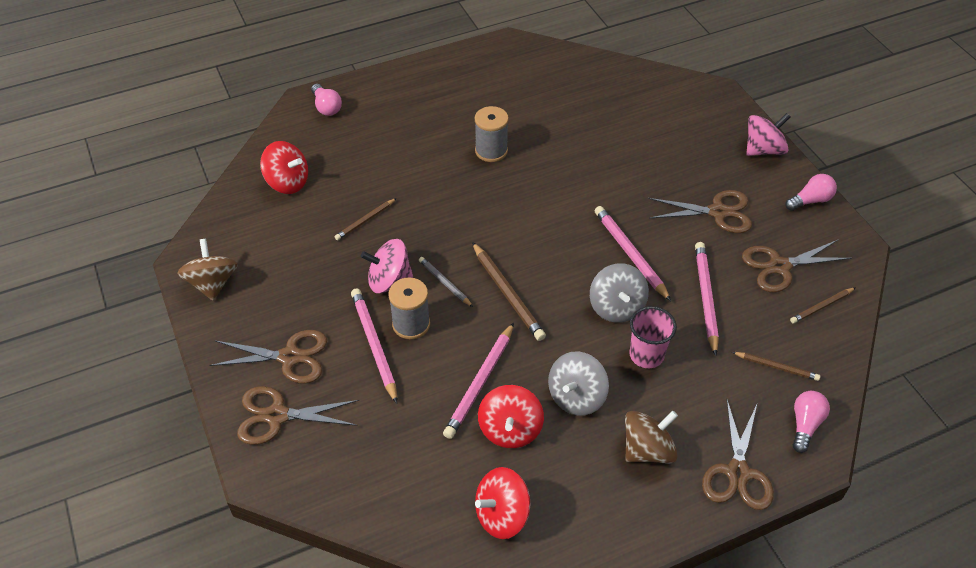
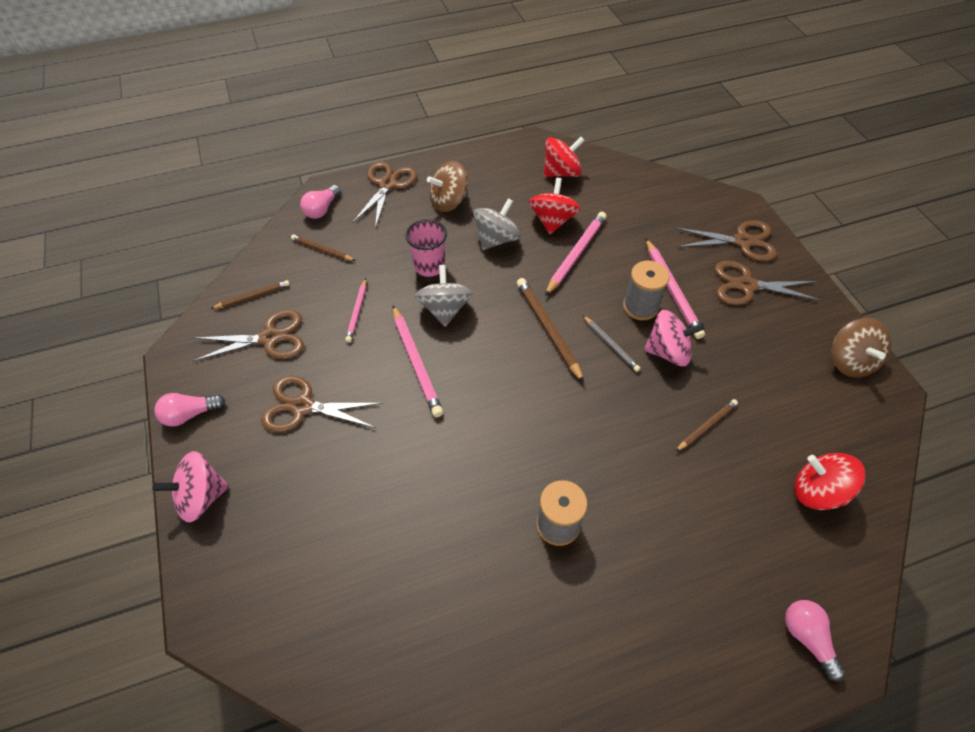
camera: 175 degrees left, 5 degrees up
pink pencil [695,242,719,356] -> pink pencil [345,278,366,342], size x0.59

